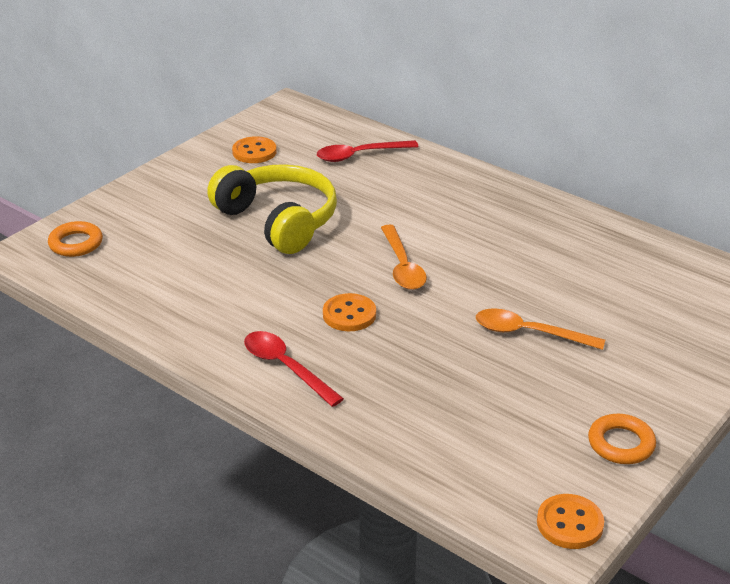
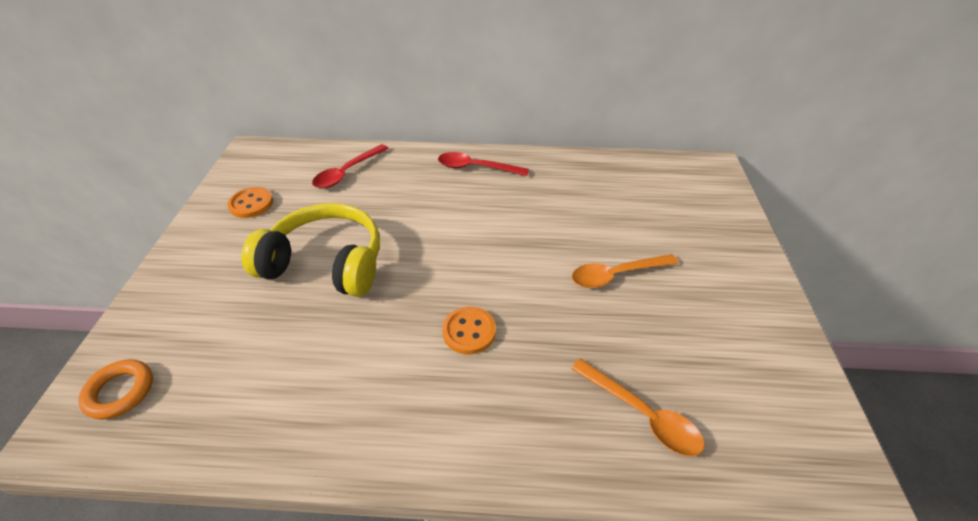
camera: 35 degrees left, 10 degrees up
red spoon [244,331,344,407] -> red spoon moved to [438,152,529,176]
orange spoon [381,224,427,290] -> orange spoon moved to [571,358,705,457]
orange button [537,494,604,549] -> none
orange ring [588,414,656,464] -> none

